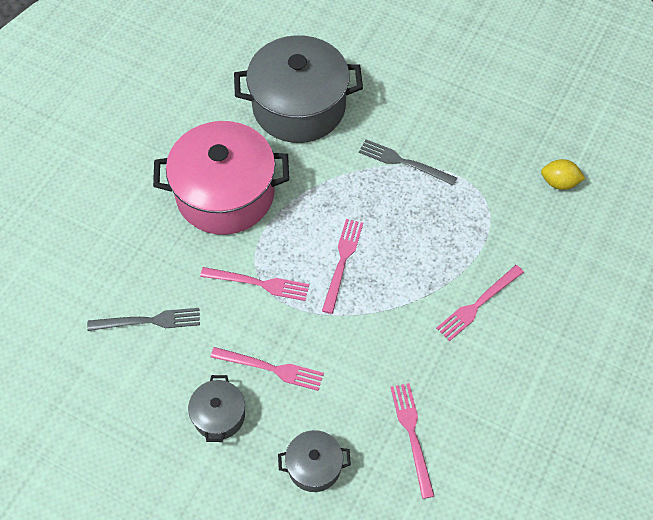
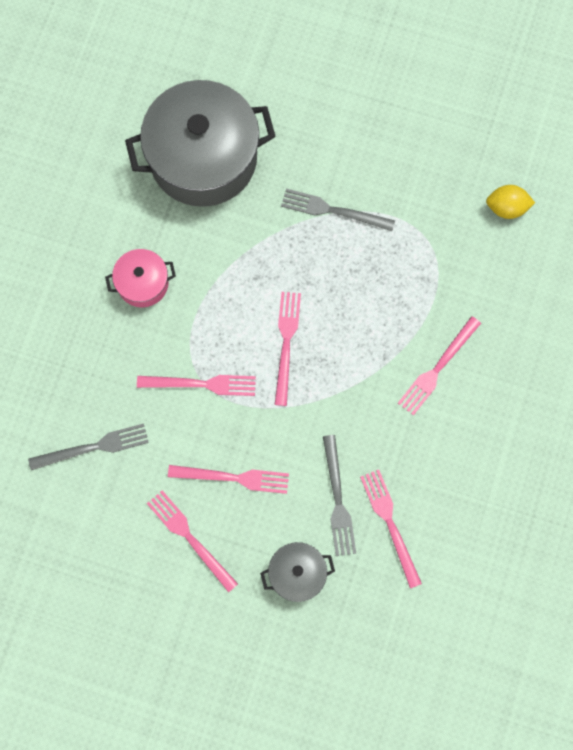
camera: 10 degrees left, 15 degrees up
pink pot [153,121,289,235] -> pink pot [105,249,176,307], size x0.47
grey pot [188,375,245,442] -> pink fork [147,490,238,592]
none -> grey fork [323,435,356,556]

